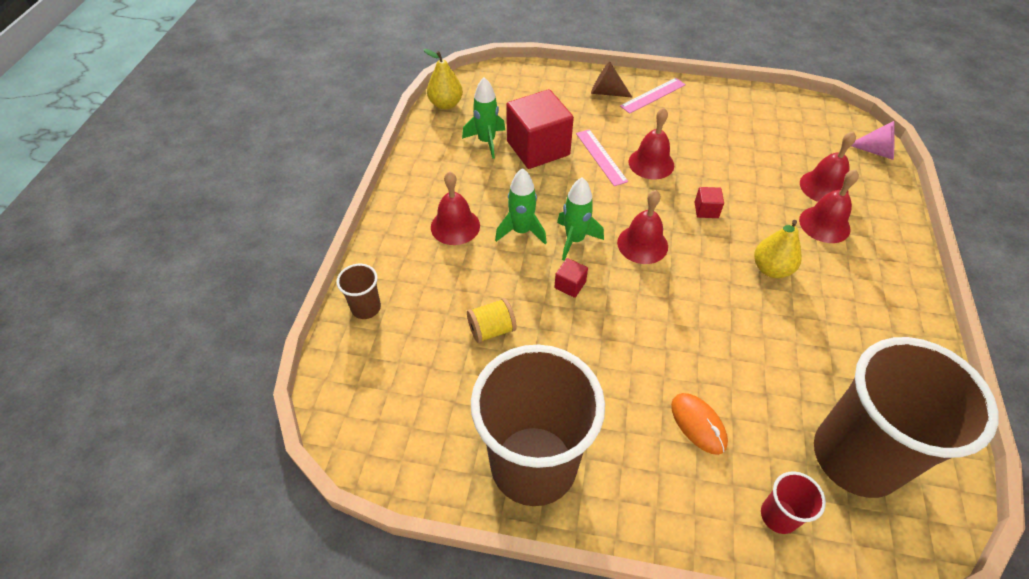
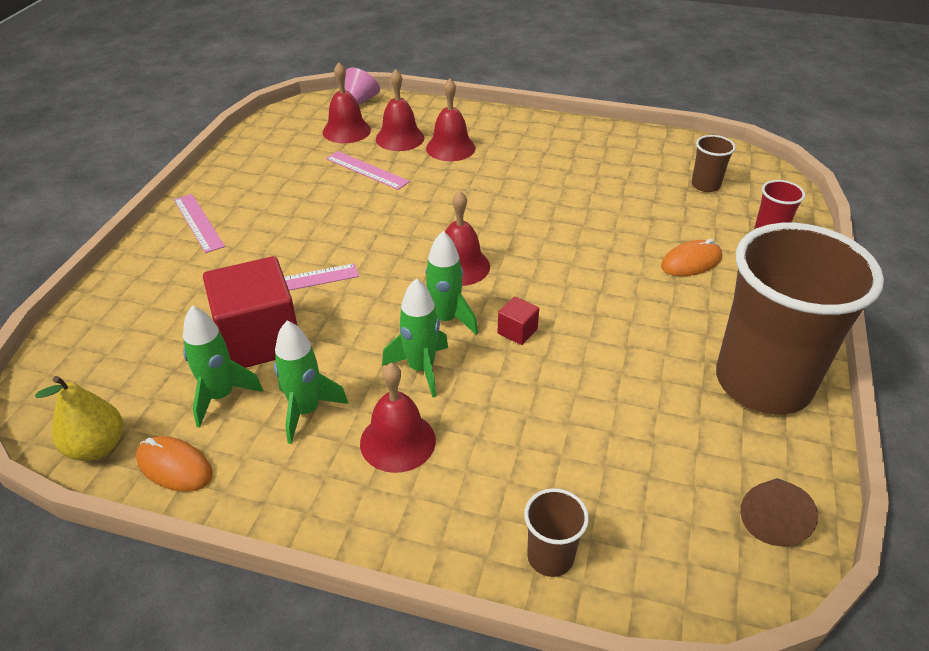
camera: 85 degrees left, 10 degrees down
yellow spool [467,298,516,343] -> none
brown cone [591,62,632,97] -> brown cone moved to [740,478,818,546]
red bell [629,108,674,180] -> red bell moved to [323,63,371,143]
red cube [694,187,724,218] -> none
yellow pear [754,220,802,278] -> none
brown cup [814,337,998,498] -> brown cup [691,135,736,192], size x0.40
none -> orange mouse [136,436,213,492]
none -> green rocket [274,320,348,444]
none -> pink ruler [326,151,410,190]

